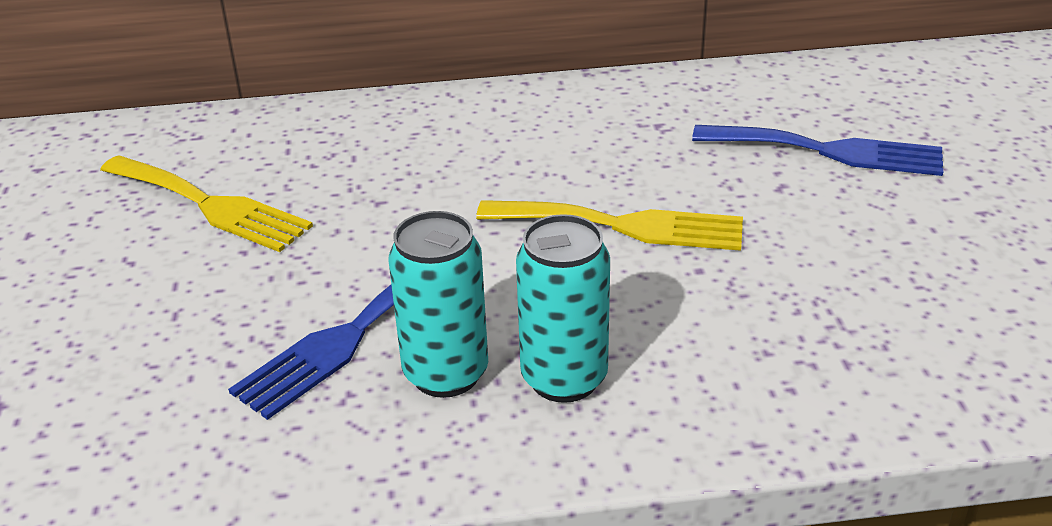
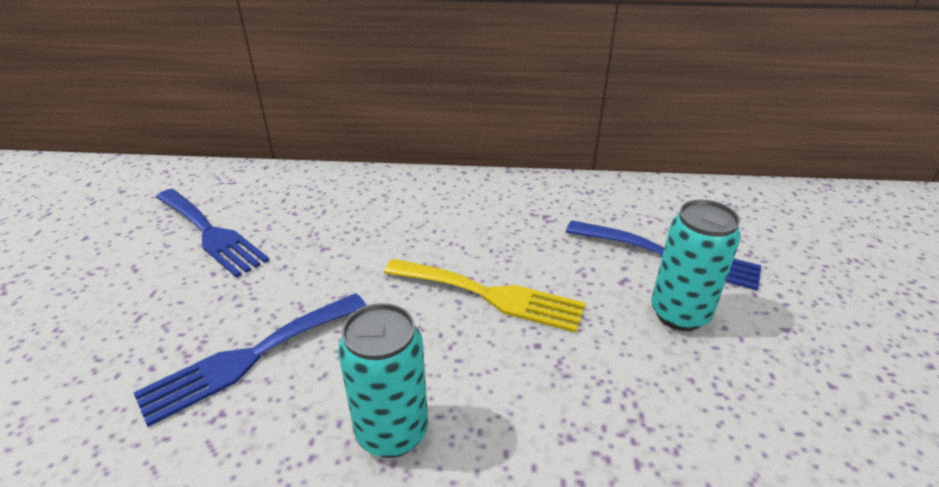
camera: 10 degrees right, 0 degrees up
yellow fork [100,155,313,252] -> blue fork [156,189,270,278]
turquoise can [389,211,488,398] -> turquoise can moved to [651,200,740,331]

